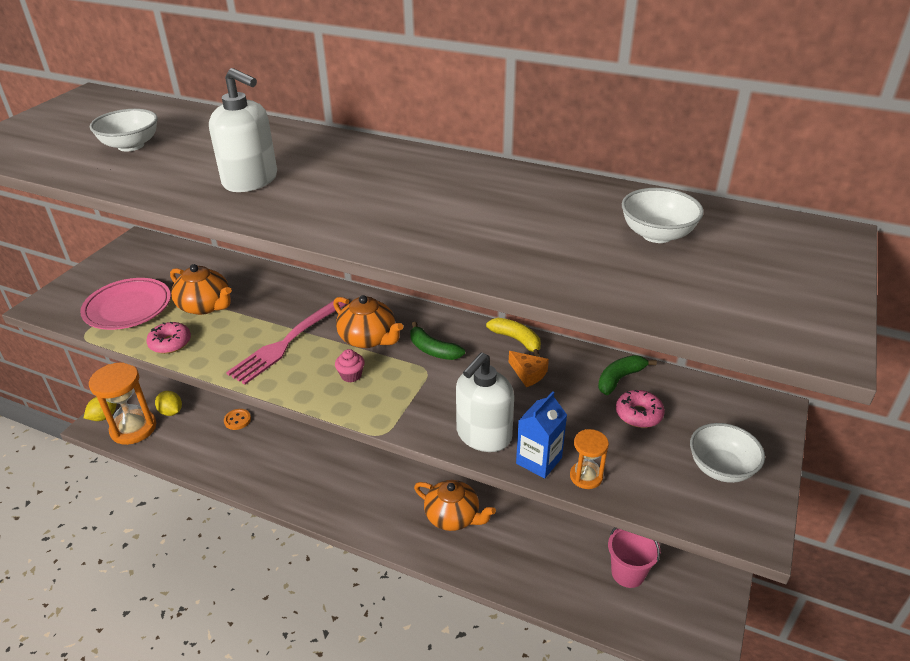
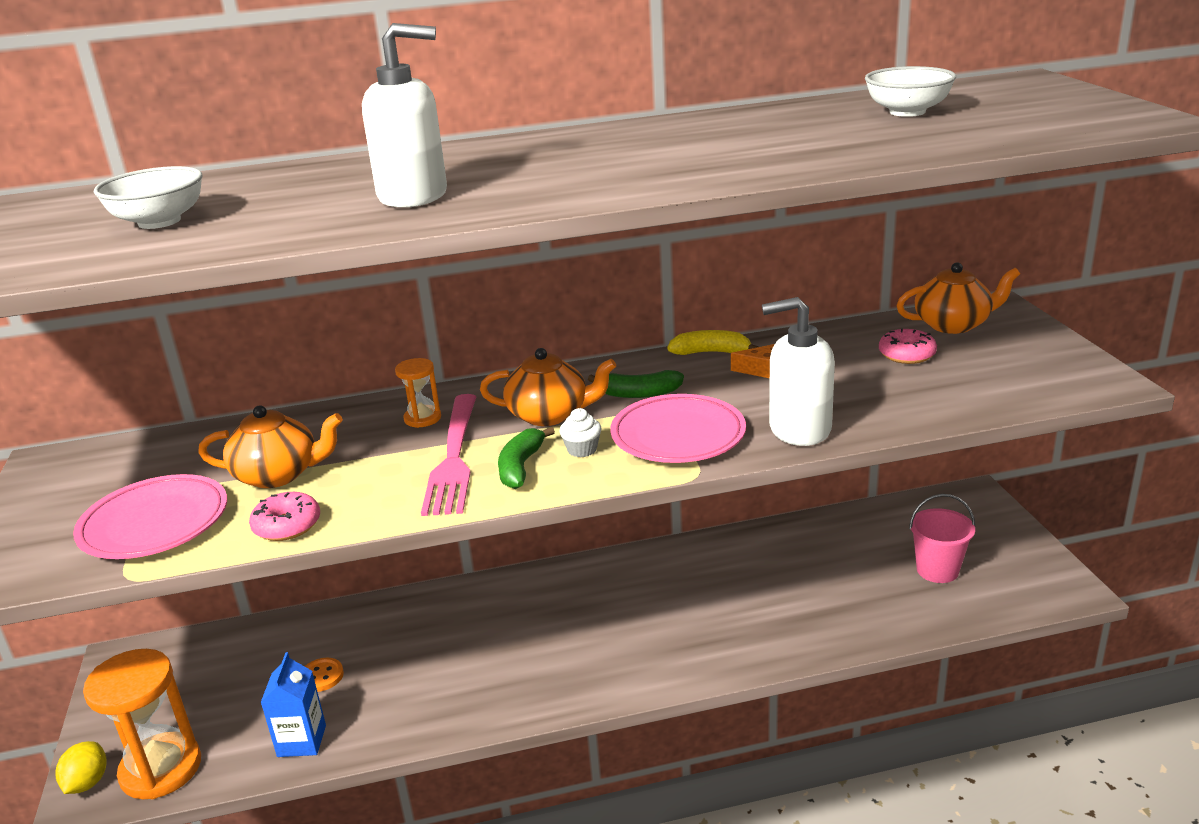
camera: 35 degrees left, 10 degrees down
yellow lemon [155,391,182,416] -> none
pink cupcake [335,349,365,382] -> white cupcake [560,408,601,457]
orange teapot [414,480,496,531] -> orange teapot moved to [896,262,1020,334]
white soap dispenser [456,353,514,452] -> white soap dispenser turned 90 degrees clockwise [762,297,835,446]
blue carton [516,391,567,479] -> blue carton moved to [261,652,326,757]
orange hourglass [570,429,609,489] -> orange hourglass moved to [395,358,441,428]
green banana [598,355,657,395] -> green banana moved to [498,427,555,489]
white bowl [690,423,765,483] -> none
none -> pink plate [610,394,746,463]

